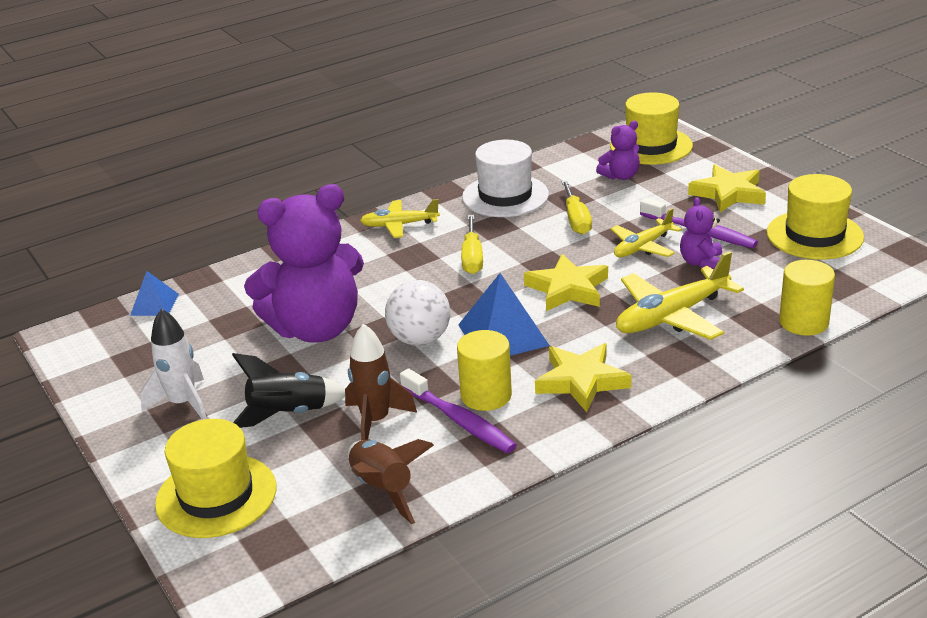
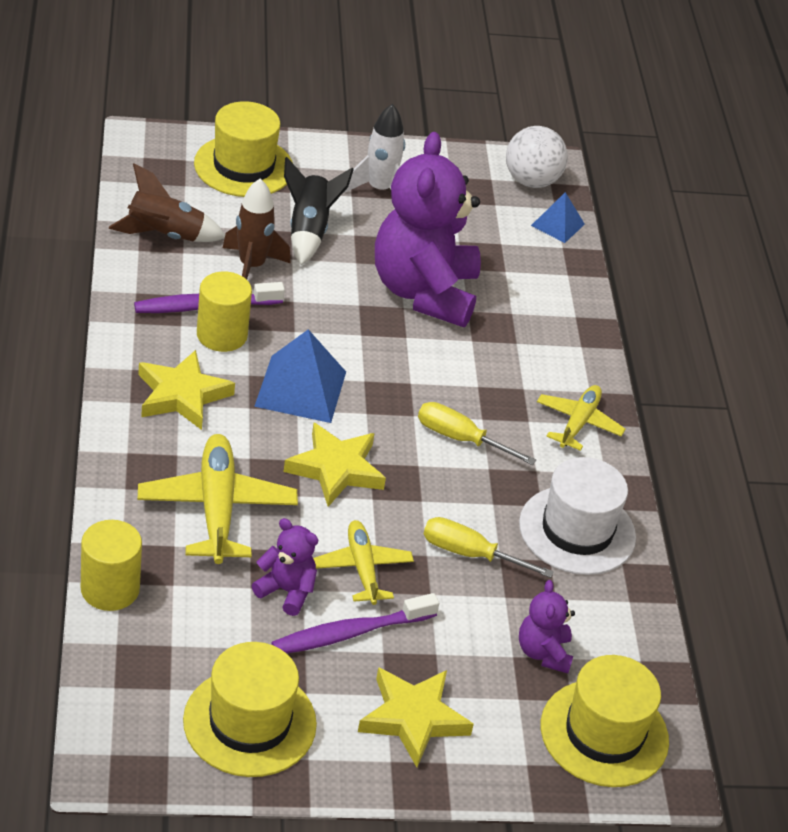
camera: 110 degrees right, 10 degrees up
white ball [385,280,450,345] -> white ball moved to [506,126,568,188]

